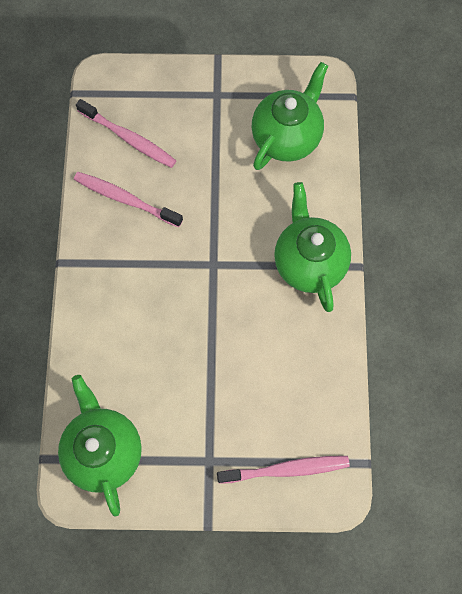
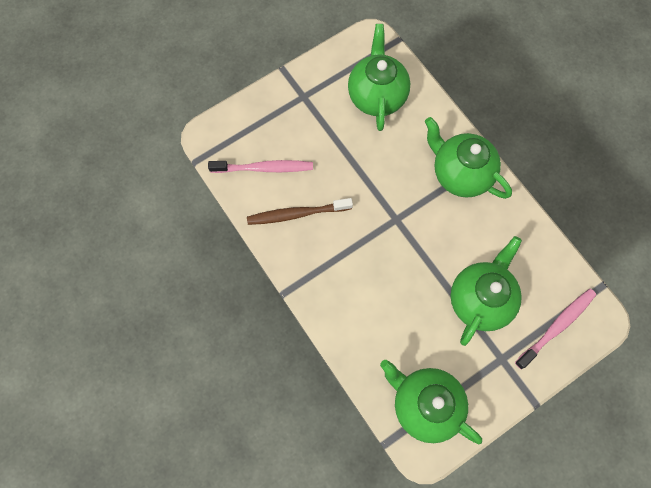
camera: 35 degrees left, 0 degrees up
pink toothbrush [74,172,183,227] -> brown toothbrush [247,198,353,225]
none -> green teapot [451,236,522,346]

